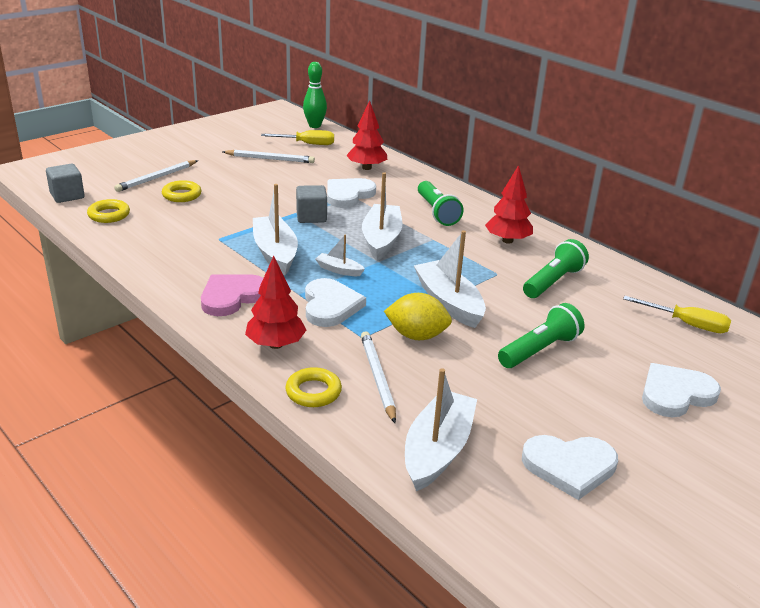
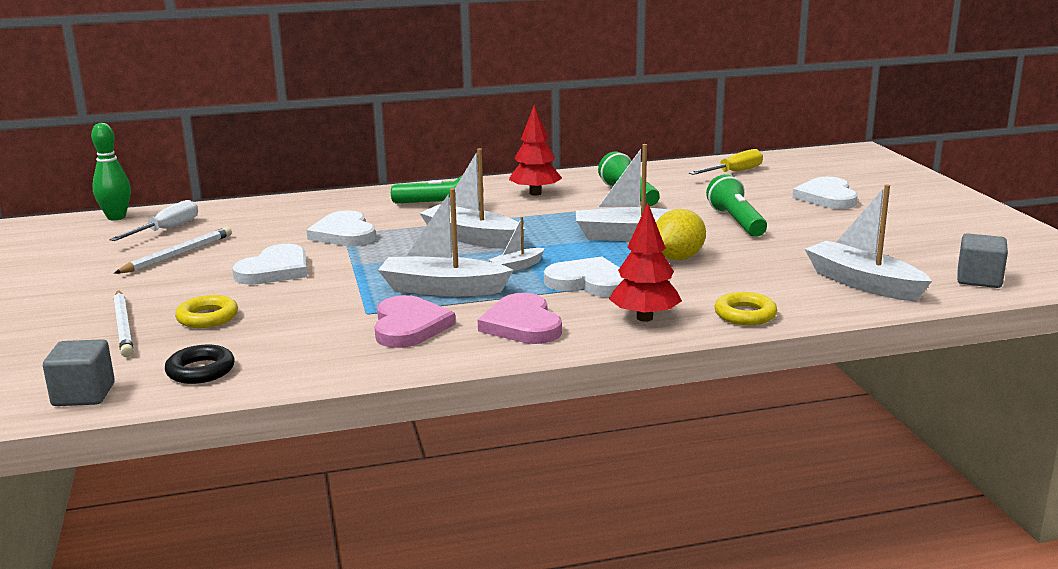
camera: 60 degrees left, 10 degrees down
yellow ring [87,199,130,223] -> black ring [165,344,235,384]
yellow screwdriver [261,130,334,145] -> white screwdriver [109,200,198,241]
grey cube [296,185,327,223] -> grey cube moved to [957,233,1008,288]
red tree [346,100,387,170] -> none
white pencil [361,331,396,423] -> none
white heart [522,435,618,500] -> white heart moved to [232,244,307,285]
none -> pink heart [374,295,456,348]

